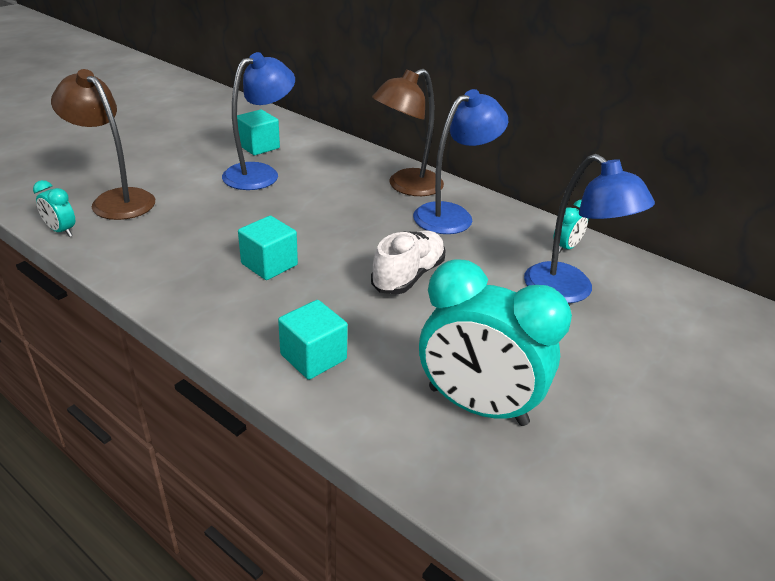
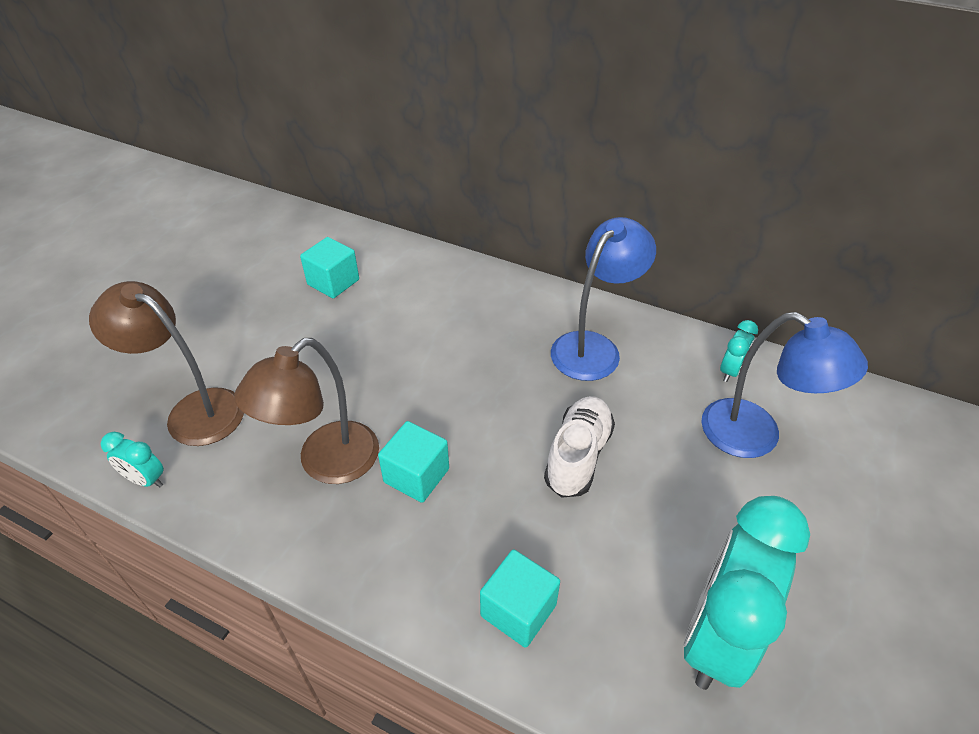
camera: 10 degrees left, 10 degrees up
blue lamp [222,52,295,190] -> none
brown lamp [372,69,444,196] -> brown lamp moved to [234,338,379,484]
turquoise clock [419,259,572,426] -> turquoise clock turned 105 degrees clockwise [683,496,810,690]

